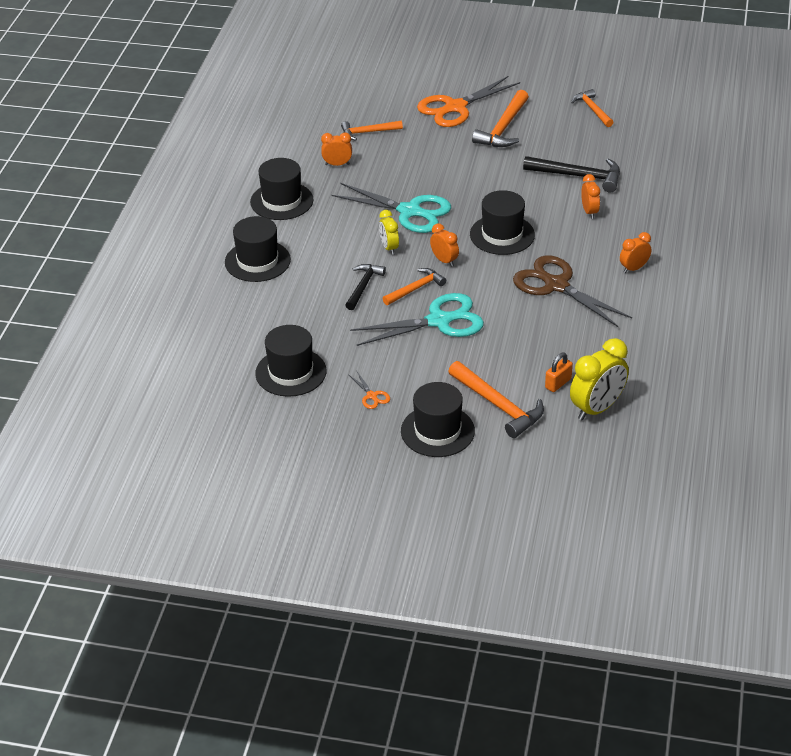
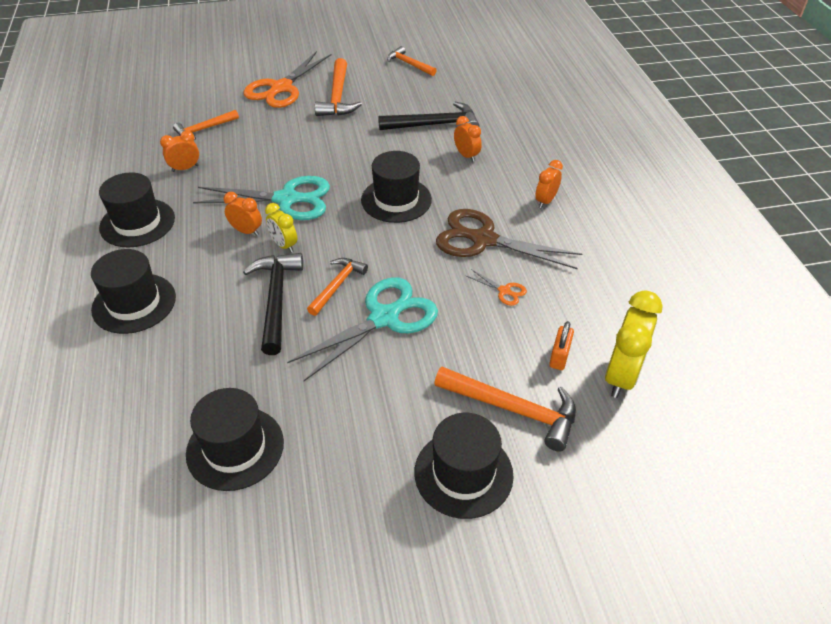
camera: 25 degrees left, 5 degrees up
black hammer [345,264,386,310] -> black hammer [243,253,303,355], size x1.55
orange scissors [348,372,390,409] -> orange scissors moved to [466,269,527,306]
orange clock [430,223,459,267] -> orange clock moved to [224,192,262,236]

